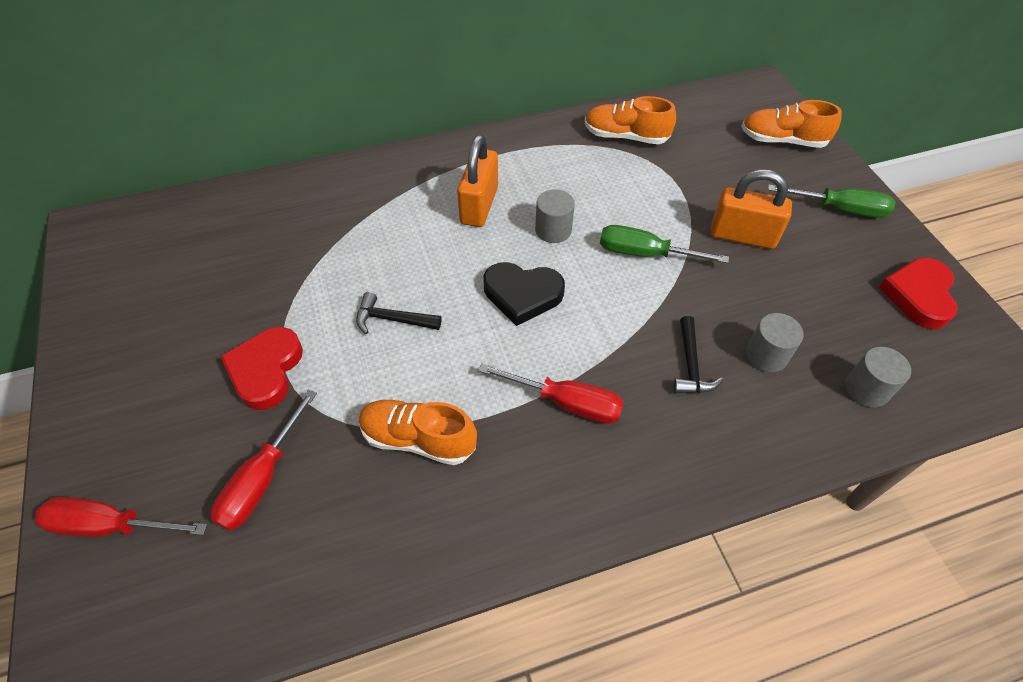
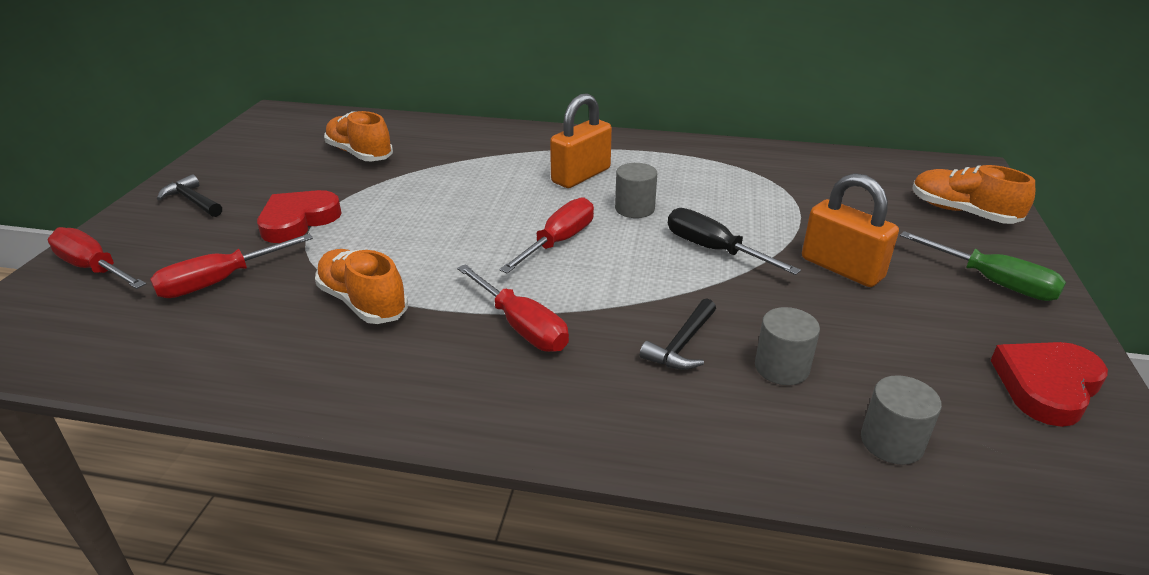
camera: 30 degrees right, 20 degrees down
black hammer [356,292,442,334] -> black hammer moved to [157,174,222,217]
black heart [484,262,565,326] -> red screwdriver [499,197,594,274]
orange shoe [584,96,676,144] -> orange shoe moved to [324,111,393,161]
green screwdriver [600,225,729,263] -> black screwdriver [668,208,801,275]

